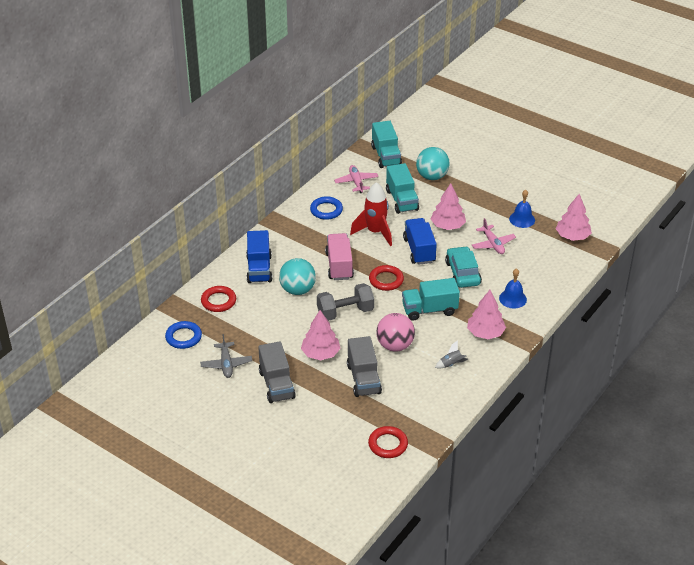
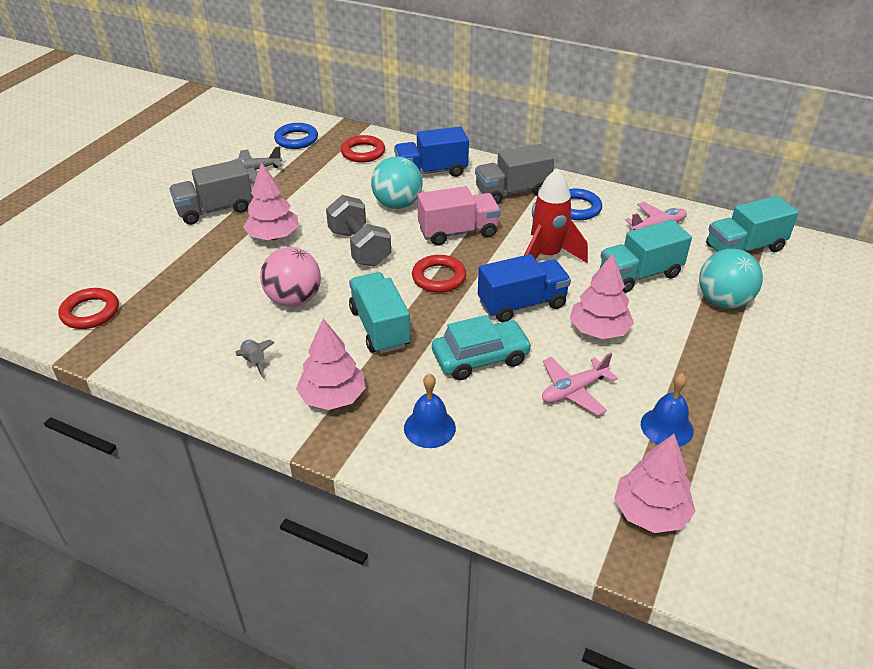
camera: 80 degrees right, 0 degrees up
grey truck [347,336,382,397] -> grey truck moved to [475,144,554,204]

